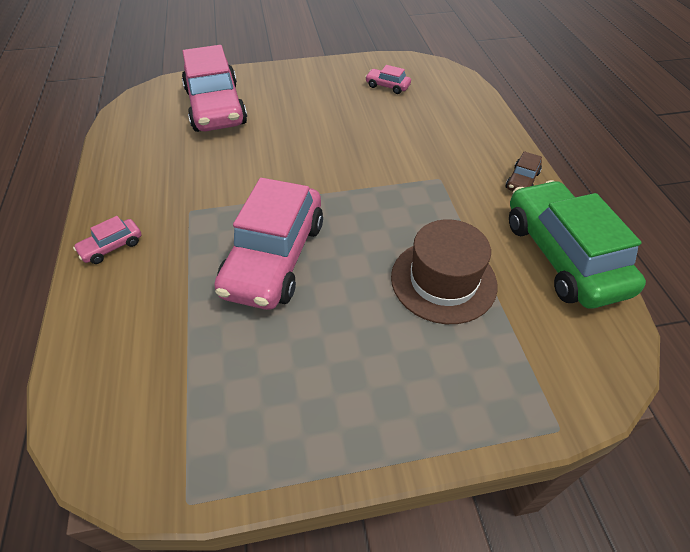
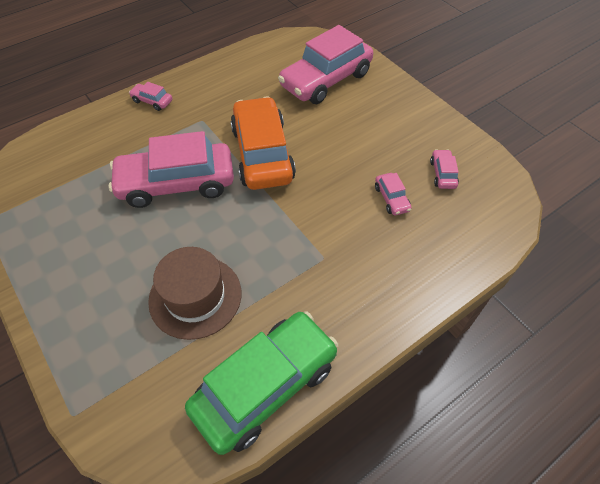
camera: 65 degrees right, 5 degrees up
brown car [506,151,542,191] -> none
none -> orange car [230,97,296,190]
none -> pink car [375,173,412,215]

